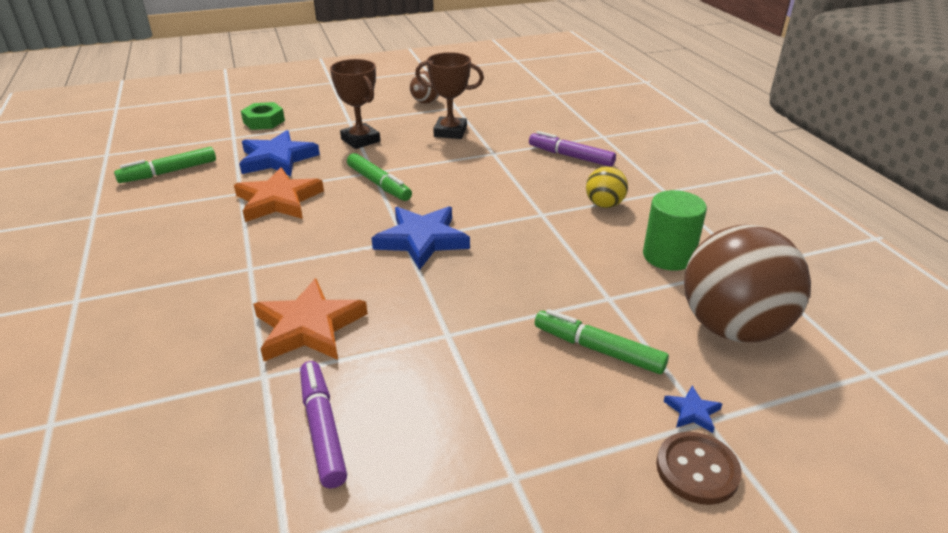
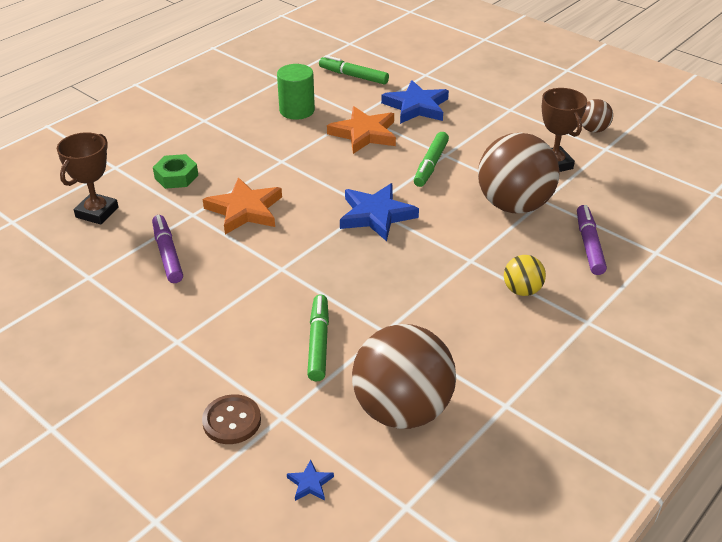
camera: 60 degrees right, 5 degrees up
green nut [241,102,285,130] -> green nut moved to [153,154,198,189]
purple marker [300,361,347,488] -> purple marker turned 60 degrees counterclockwise [152,215,183,283]
brown trophy [330,59,380,149] -> brown trophy moved to [57,132,119,225]
green cylinder [643,190,707,271] -> green cylinder moved to [277,64,315,120]
blue star [664,386,722,433] -> blue star moved to [287,459,334,501]
none -> brown ball [478,133,560,213]

